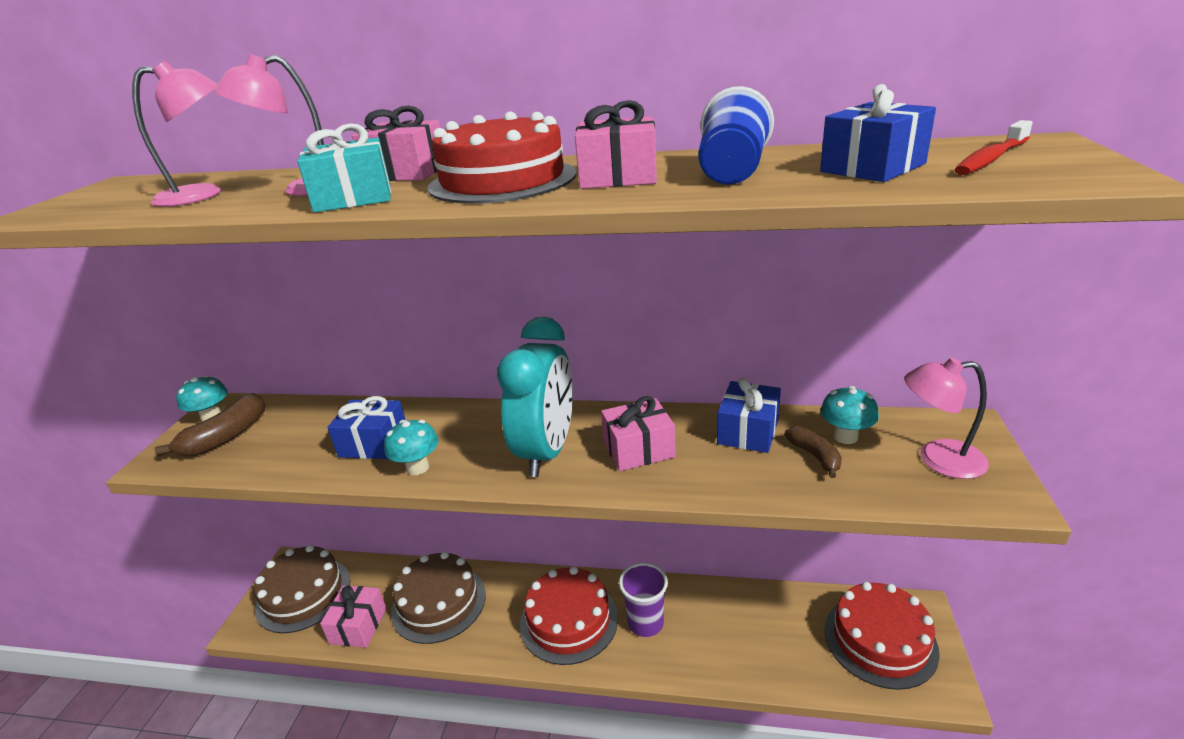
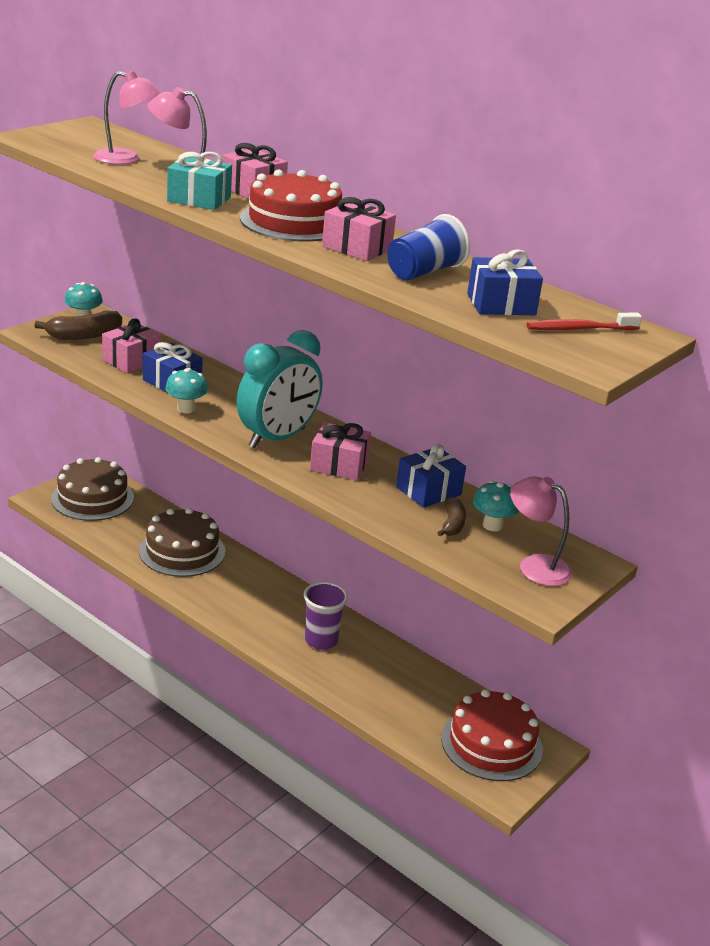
camera: 25 degrees right, 0 degrees up
pink gift [320,585,387,648] -> pink gift moved to [102,319,161,373]
red cake [520,566,618,665] -> none

